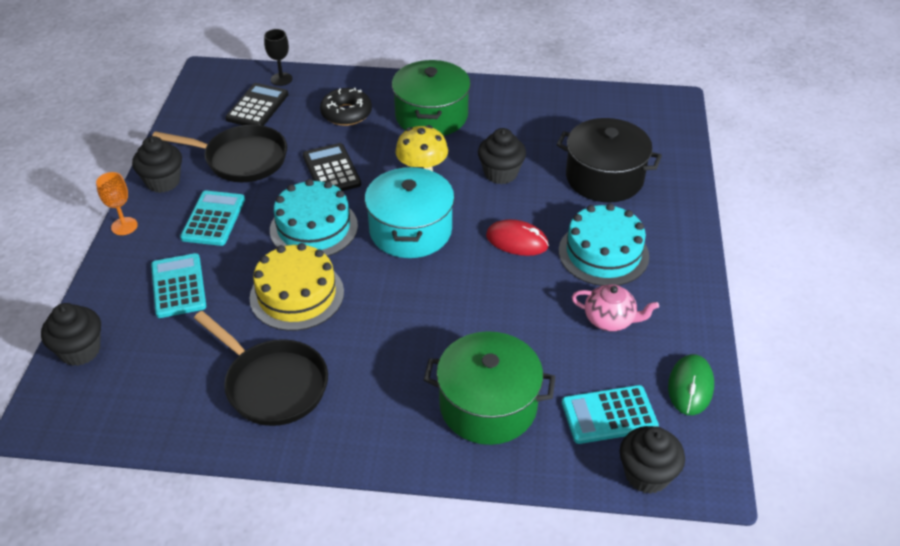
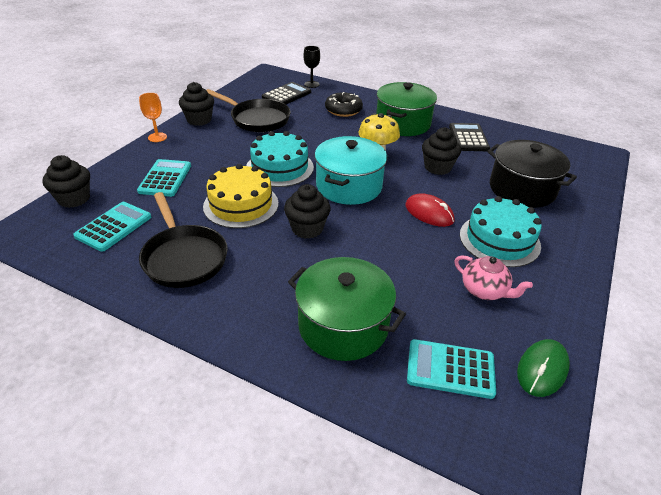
camera: 20 degrees right, 5 degrees down
turquoise calculator [180,191,245,246] -> turquoise calculator moved to [73,202,151,252]
black calculator [303,143,361,191] -> black calculator moved to [449,123,490,151]
black cupcake [620,426,685,494] -> black cupcake moved to [284,184,331,239]

